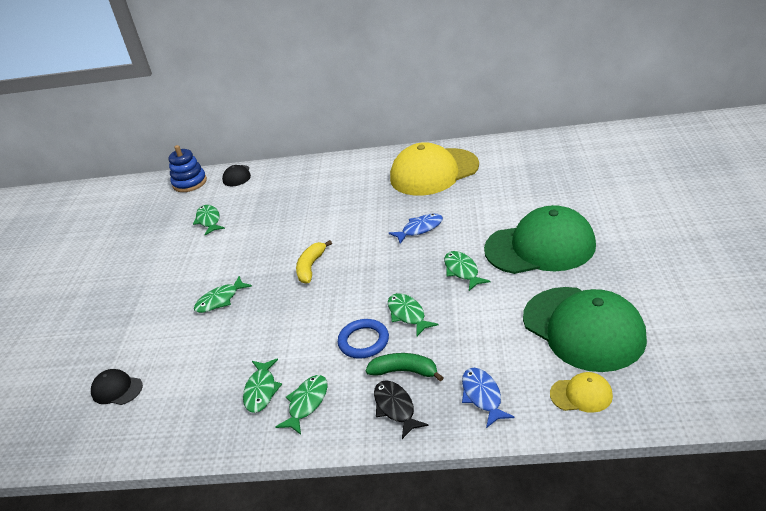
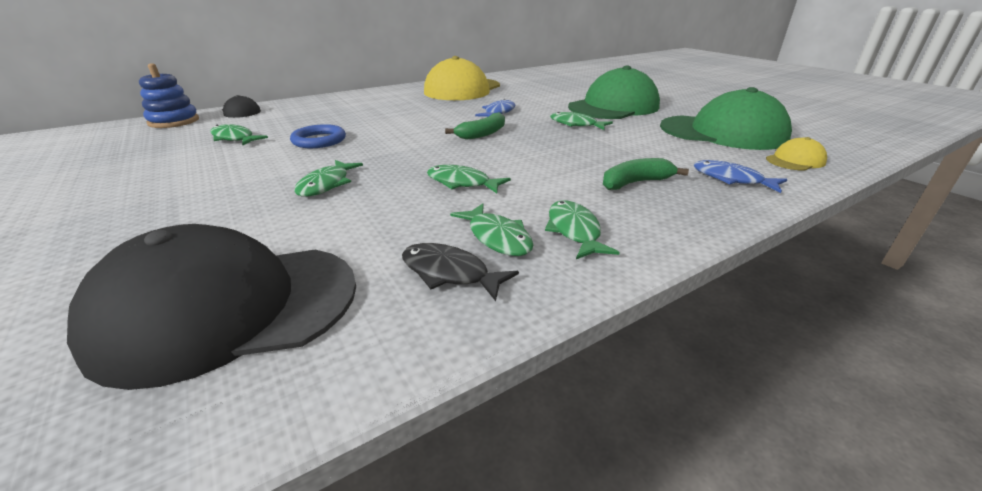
camera: 40 degrees left, 5 degrees down
black cap [91,369,143,405] -> black cap [67,224,356,390], size x2.29
yellow banana [296,240,332,284] -> none
blue ring [338,319,389,359] -> blue ring moved to [290,124,346,148]
black fish [374,380,429,439] -> black fish moved to [402,243,519,301]
green fish [388,293,438,336] -> green fish moved to [427,165,511,193]
none -> green banana [445,112,505,140]

